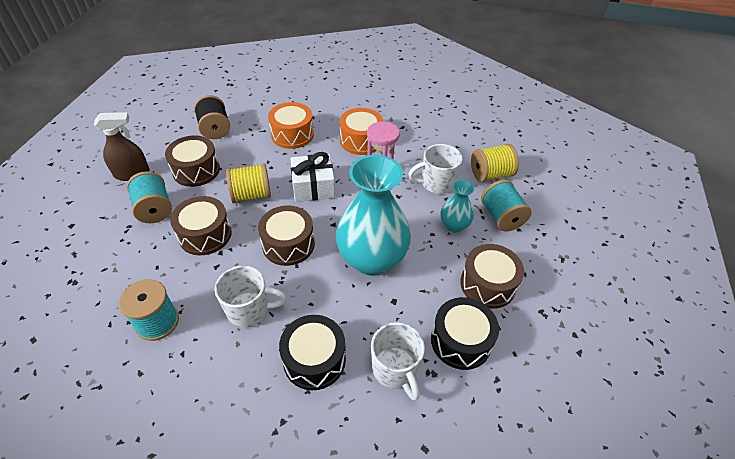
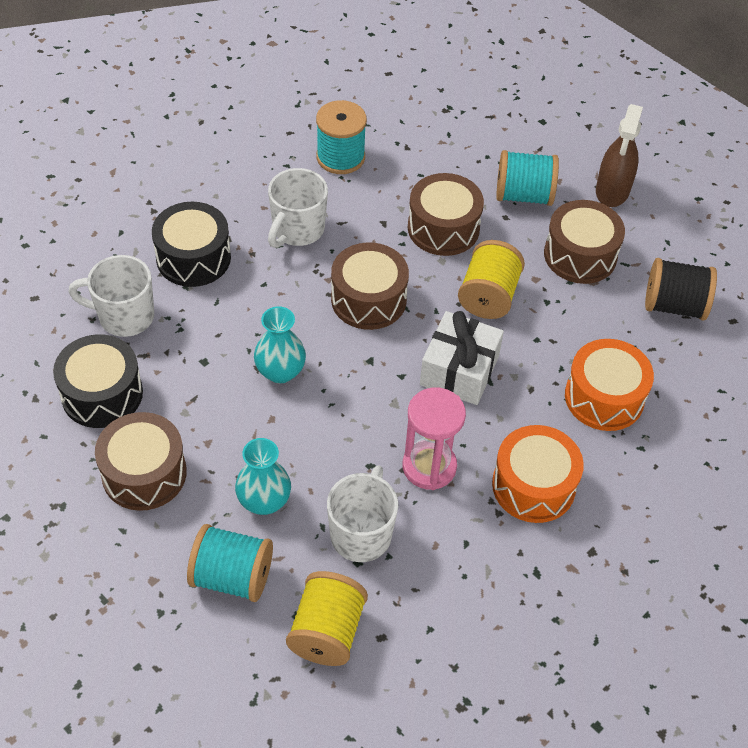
camera: 120 degrees right, 5 degrees up
turquoise vase [336,155,411,276] -> turquoise vase [254,306,306,383], size x0.48

